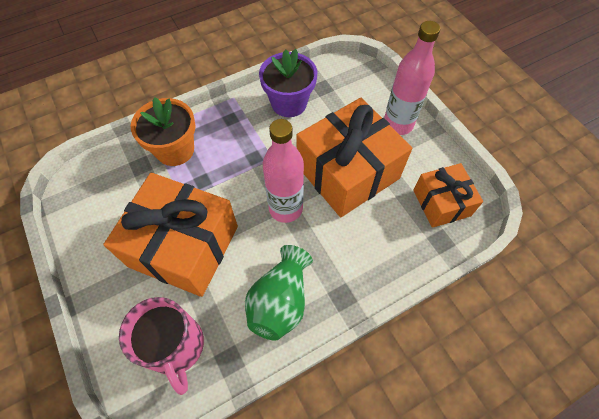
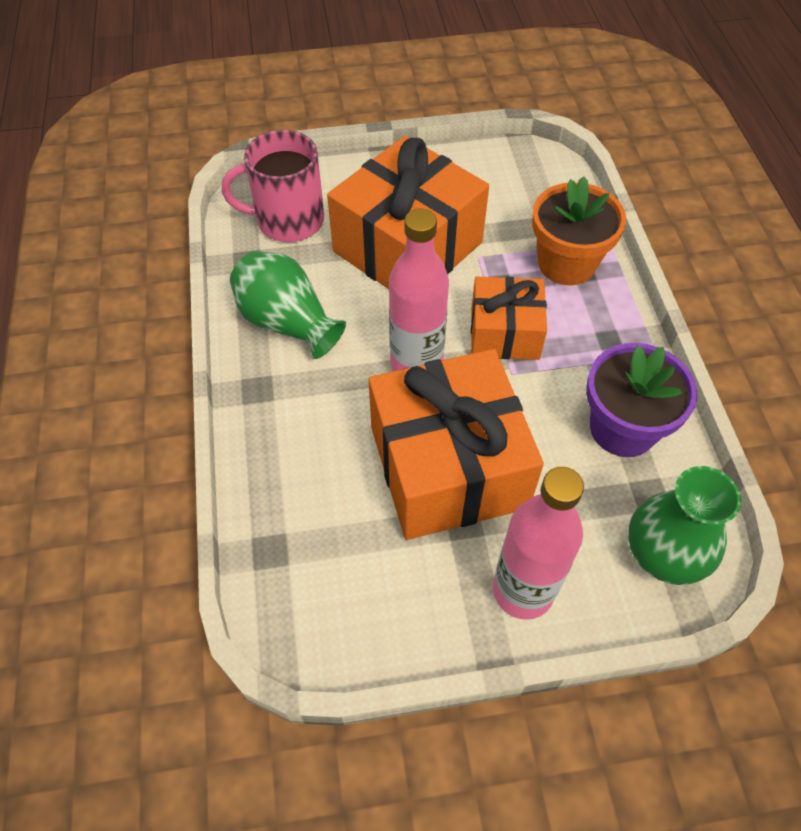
camera: 110 degrees right, 5 degrees down
orange gift [413,163,483,228] -> orange gift moved to [471,277,547,360]
none -> green vase [628,466,741,585]

